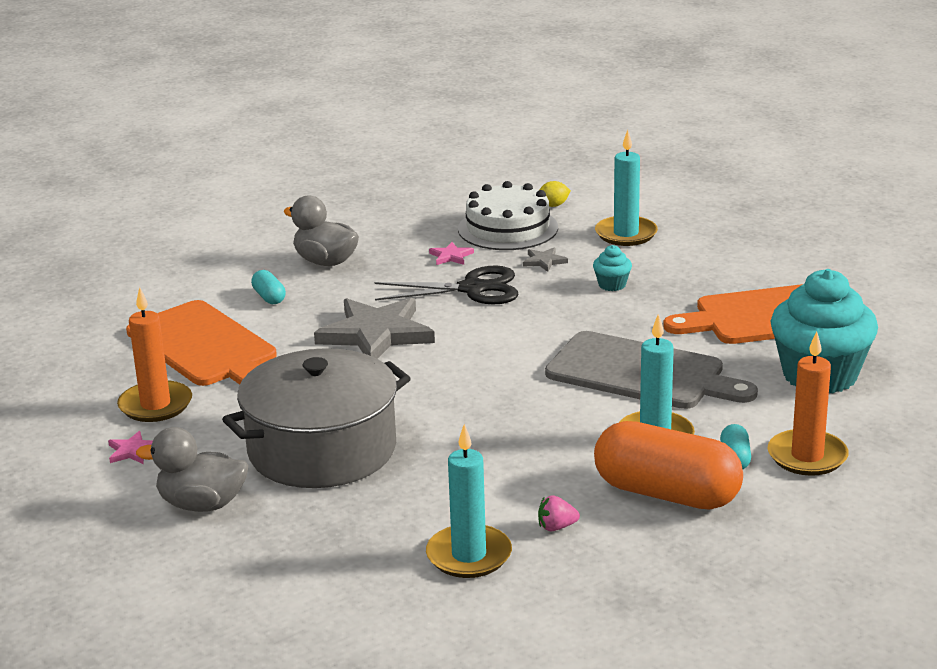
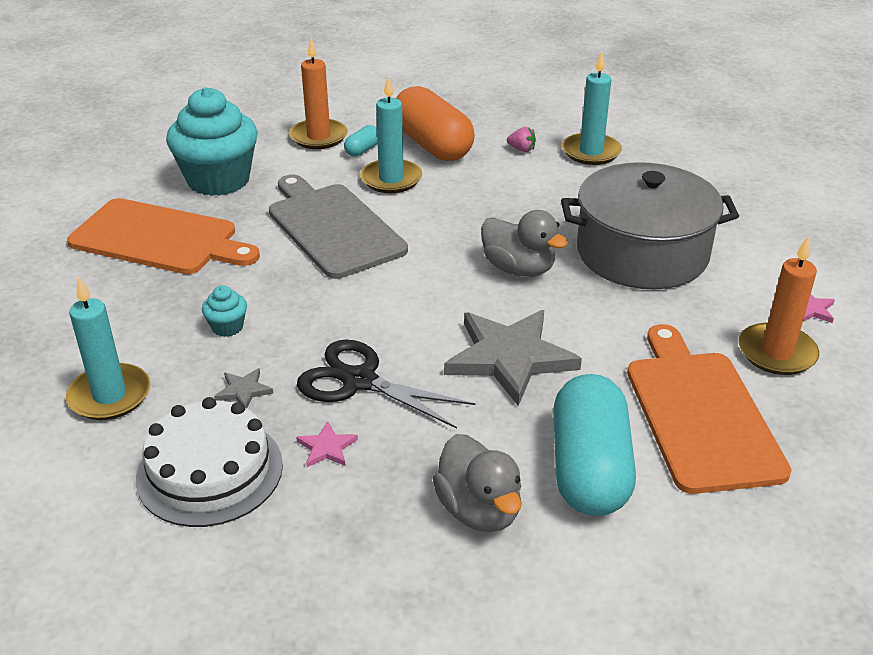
camera: 150 degrees left, 10 degrees up
grey duck [136,427,248,512] -> grey duck moved to [481,210,568,277]
turquoise capsule [251,270,286,304] -> turquoise capsule [553,374,636,516], size x2.37
yellow lemon [540,181,571,207] -> none

